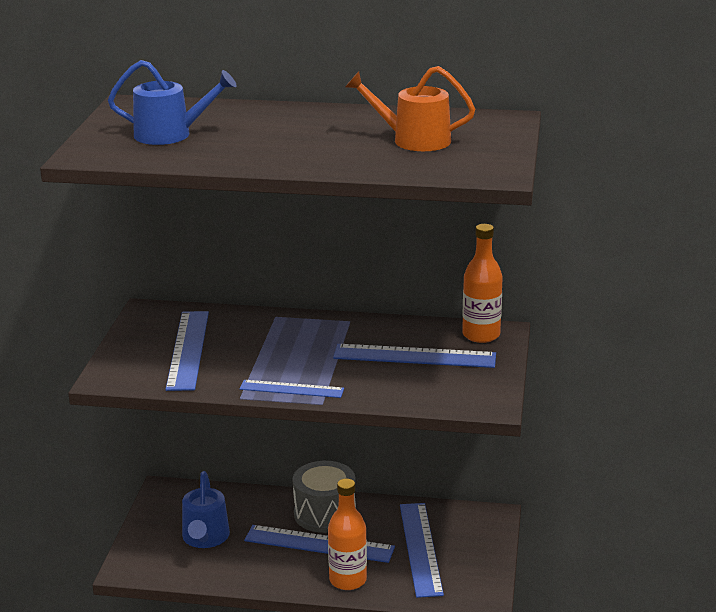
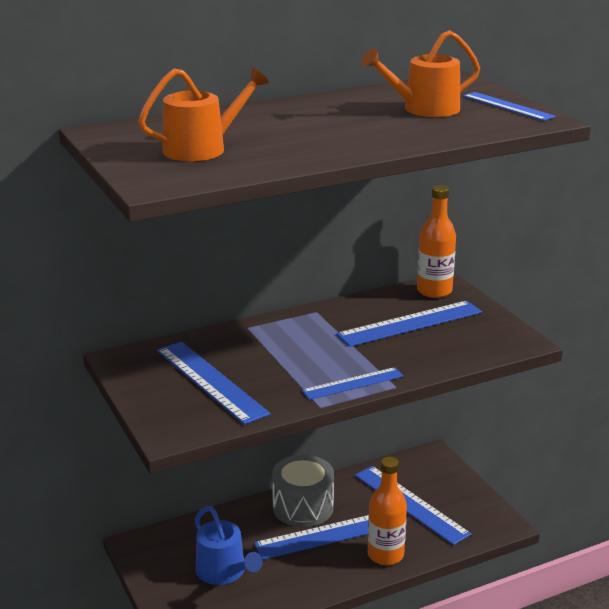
camera: 35 degrees left, 0 degrees up
blue watering can [108,60,237,145] -> orange watering can [138,67,269,161]
none -> blue ruler [463,92,556,121]

